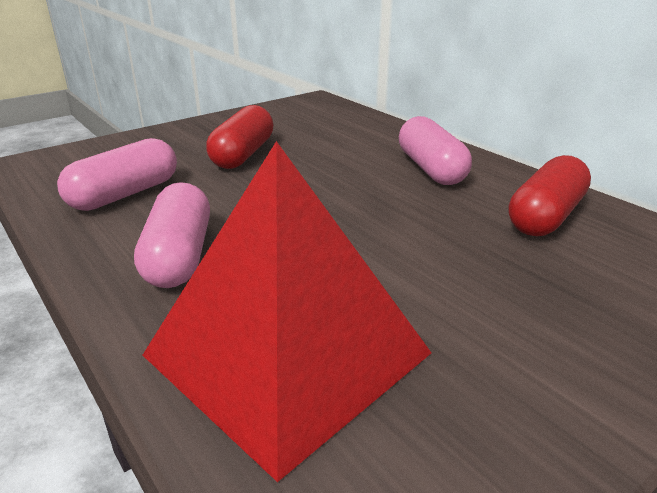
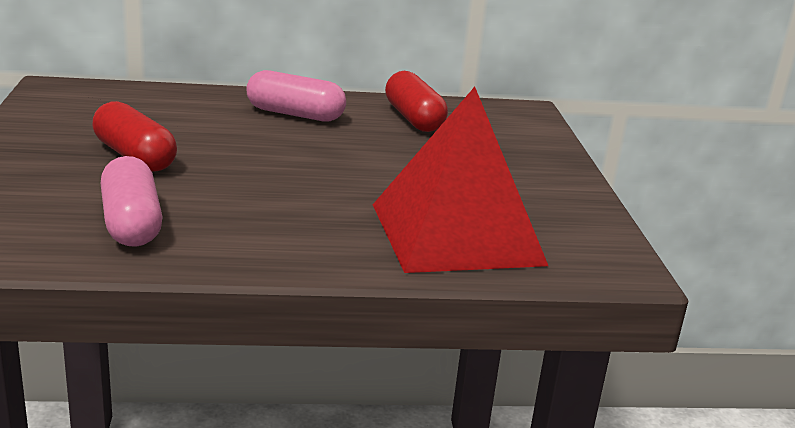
camera: 60 degrees left, 5 degrees down
pink capsule [134,182,210,288] -> none

